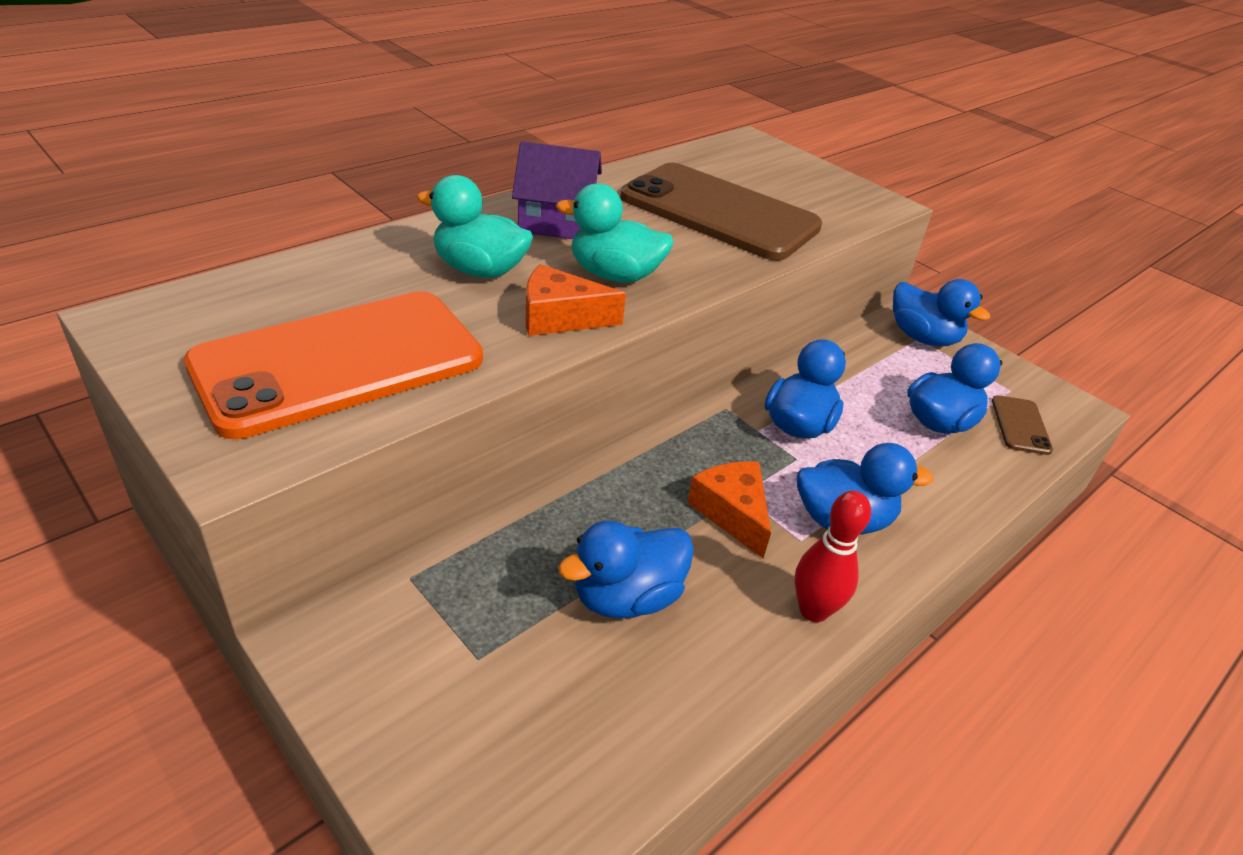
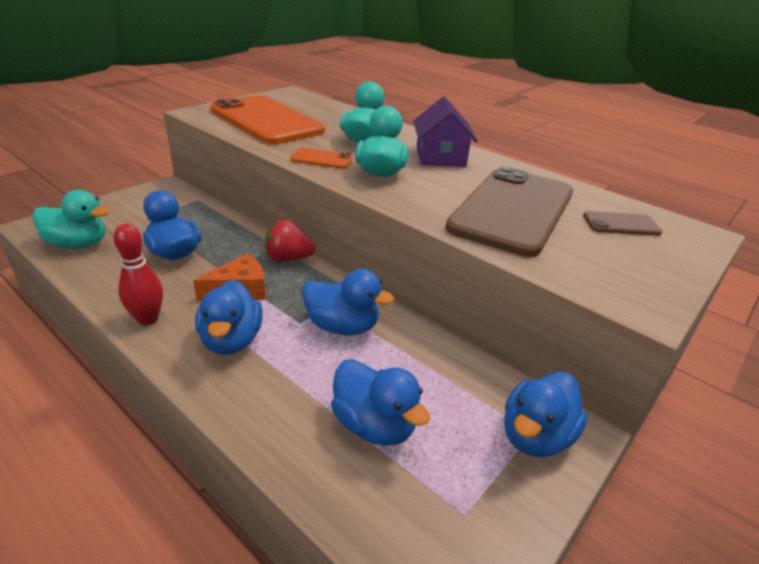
camera: 85 degrees right, 5 degrees down
orange cheese [526,264,626,336] -> orange phone [290,148,353,169]
brown phone [992,395,1053,455] -> brown phone moved to [583,211,662,236]
none -> turquoise duck [32,190,109,249]
none -> red strawberry [265,219,315,262]

